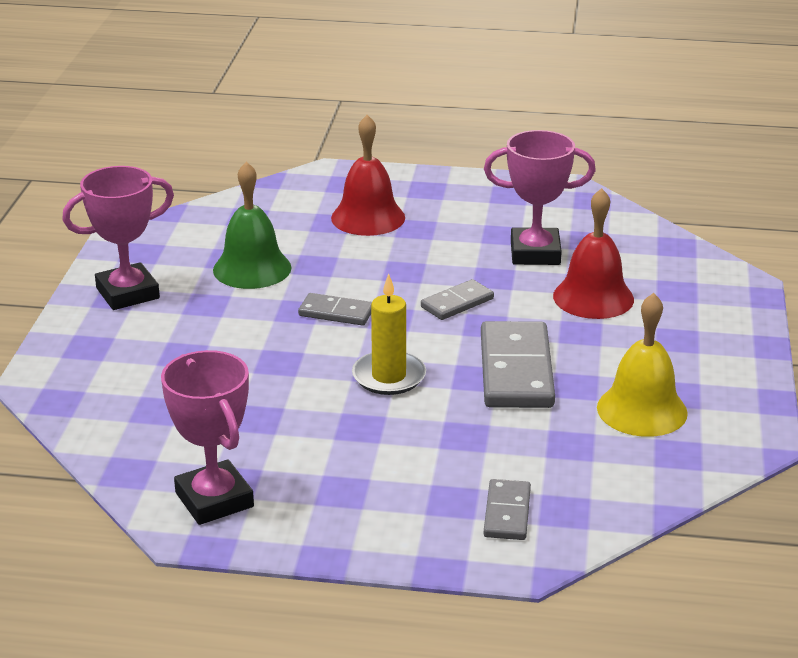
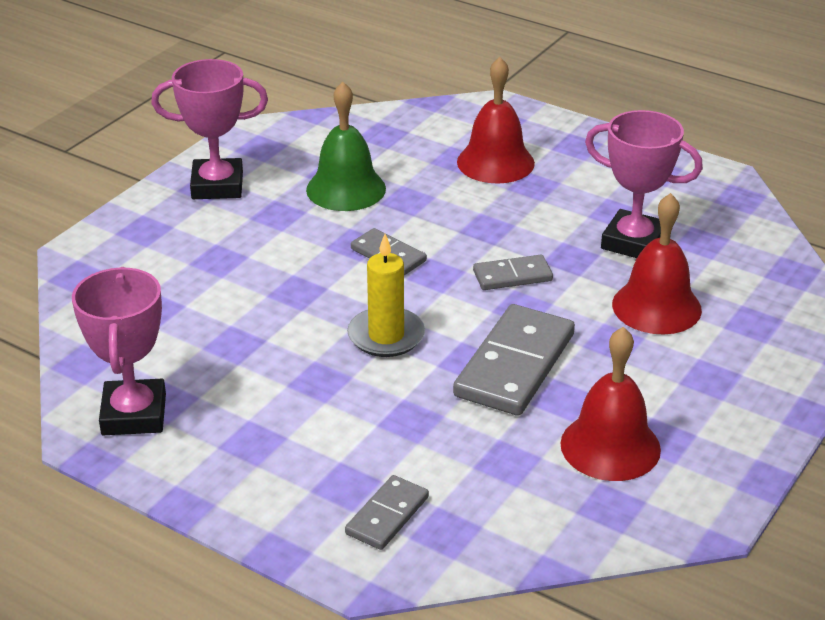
camera: 25 degrees right, 5 degrees up
yellow bell [597,293,688,437] -> red bell [560,327,661,481]

